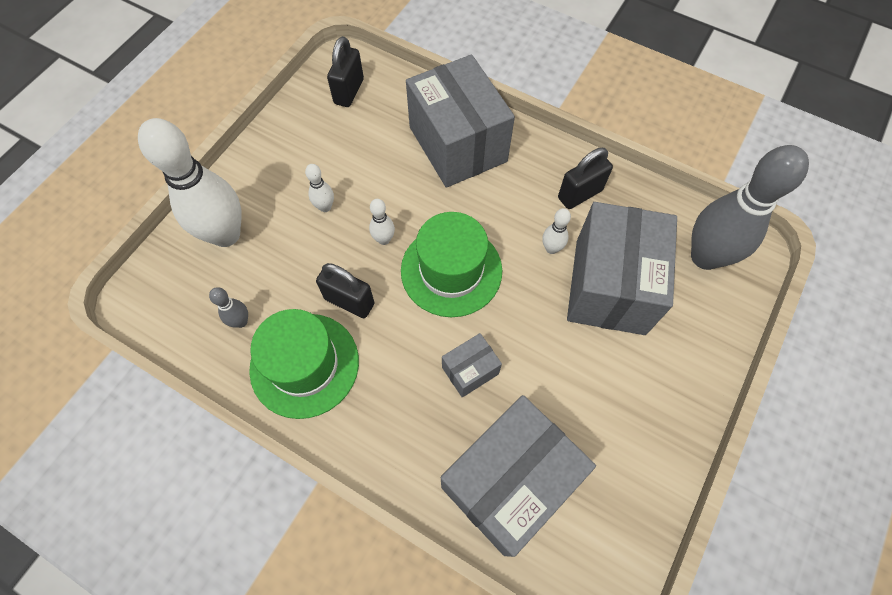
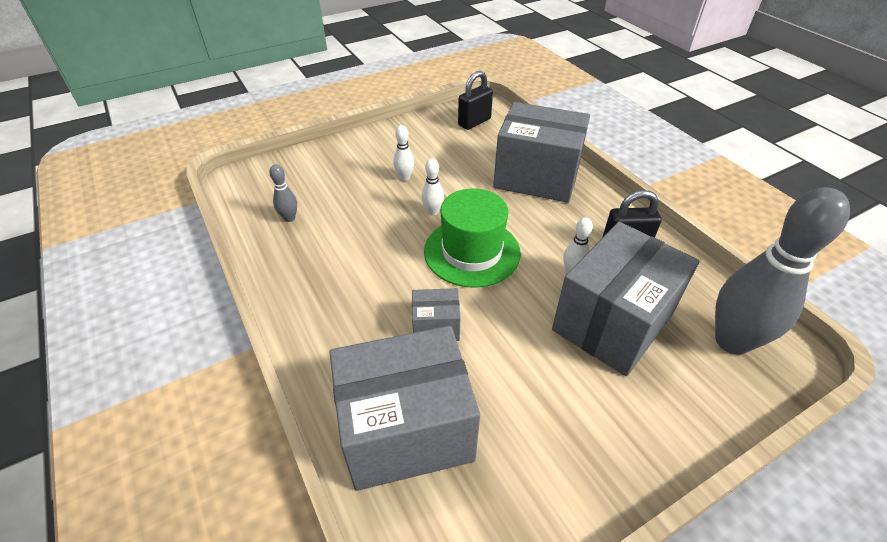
camera: 30 degrees right, 20 degrees down
white bowling pin [138,118,242,247] -> none
green hat [249,309,359,419] -> none
black padlock [316,263,375,318] -> none
grey box [406,55,515,188] -> grey box turned 75 degrees counterclockwise [493,102,590,203]

